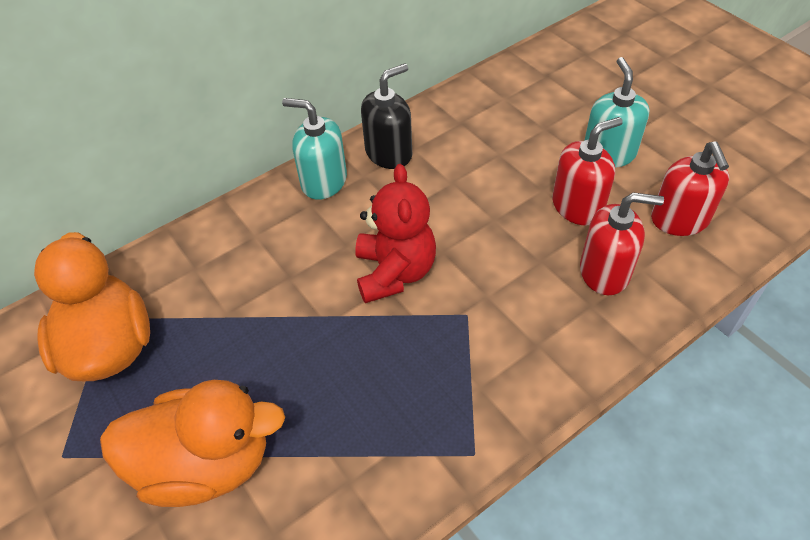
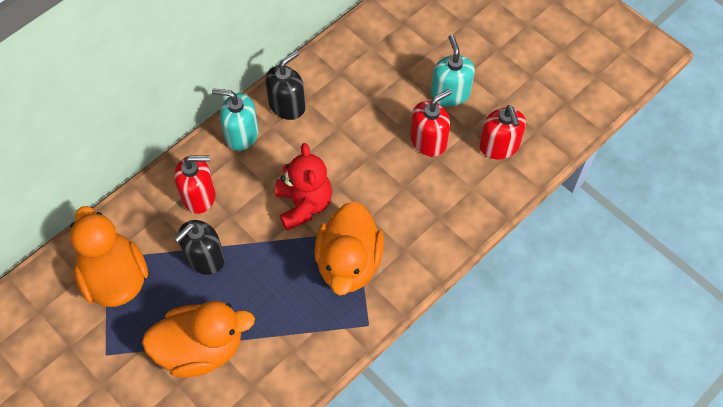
camera: 10 degrees left, 10 degrees up
red soap dispenser [580,192,664,295] -> red soap dispenser moved to [174,155,216,214]
none -> black soap dispenser [174,220,225,275]
none -> orange duck [314,201,384,295]

